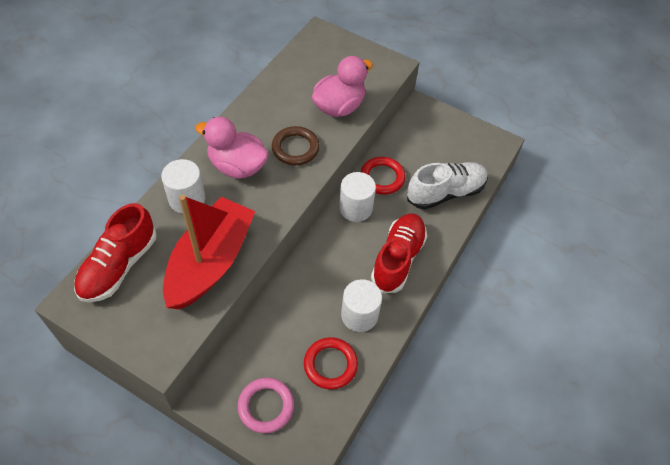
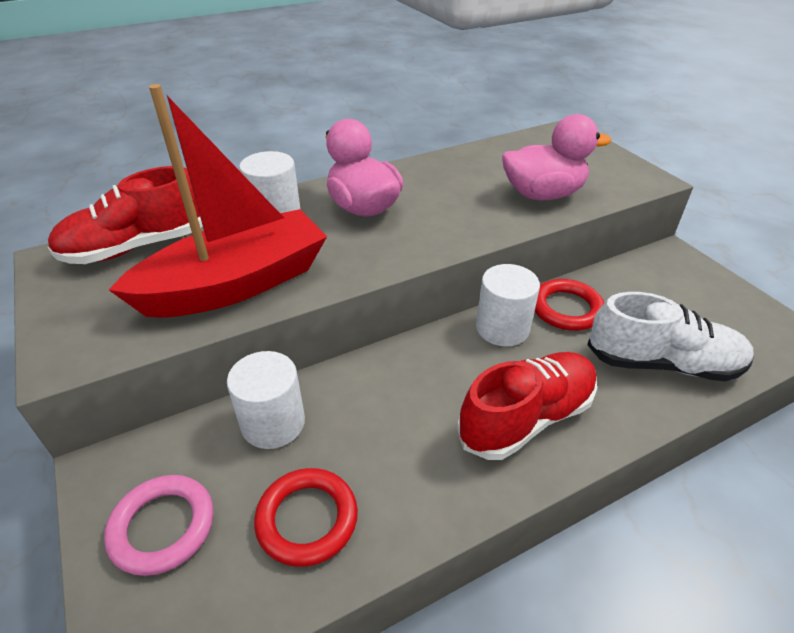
camera: 35 degrees right, 15 degrees down
brown ring [272,126,320,165] -> none
white cylinder [341,279,382,332] -> white cylinder moved to [227,351,305,449]

